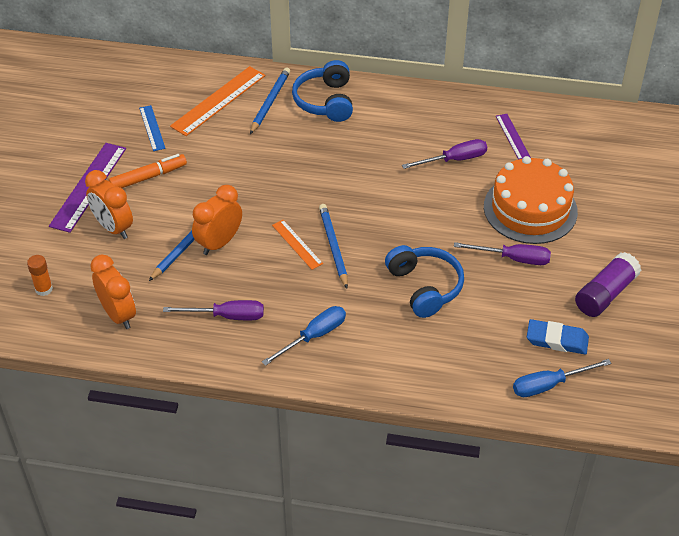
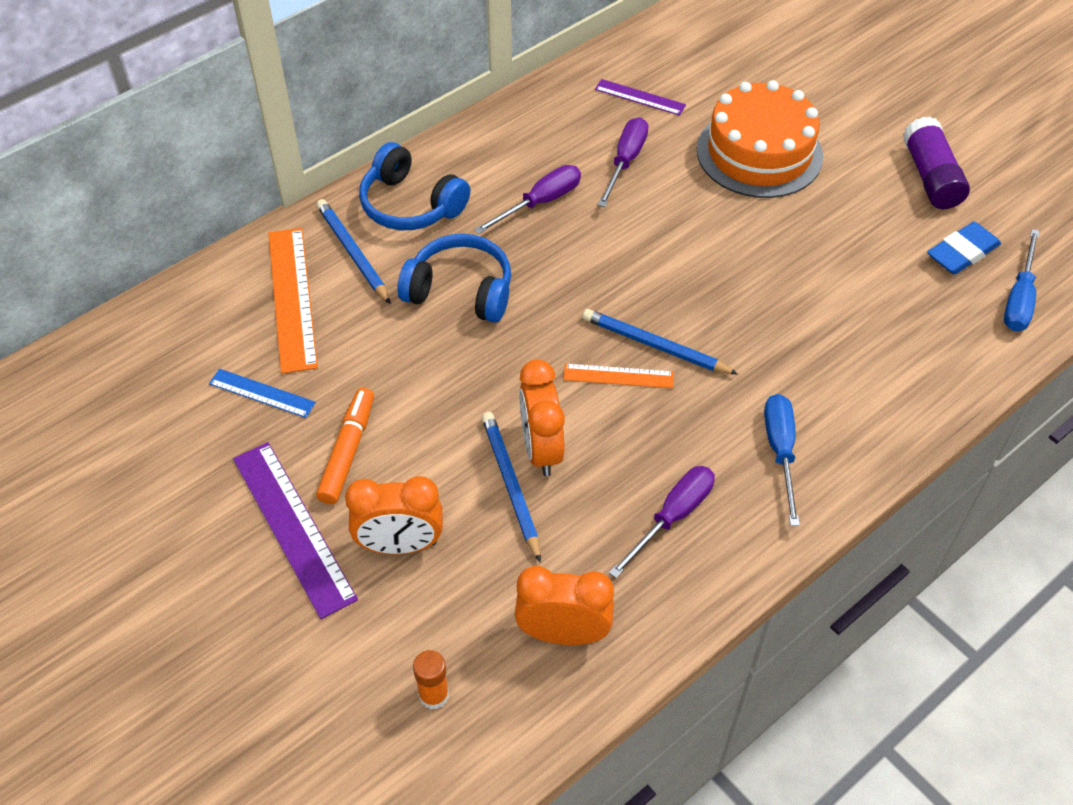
camera: 50 degrees left, 5 degrees up
blue headphones [385,245,464,318] -> blue headphones moved to [398,234,511,323]
purple screwdriver [454,242,551,265] -> purple screwdriver moved to [474,165,581,234]

